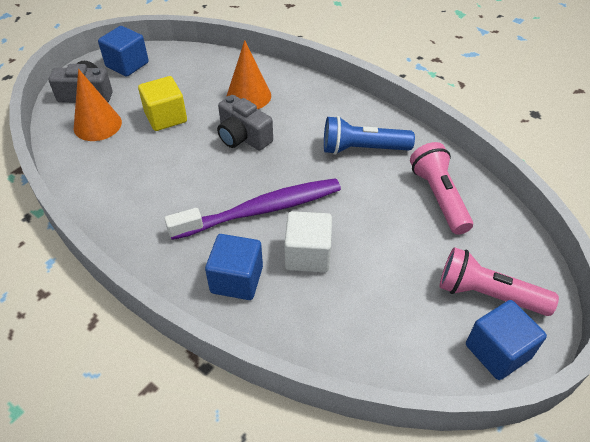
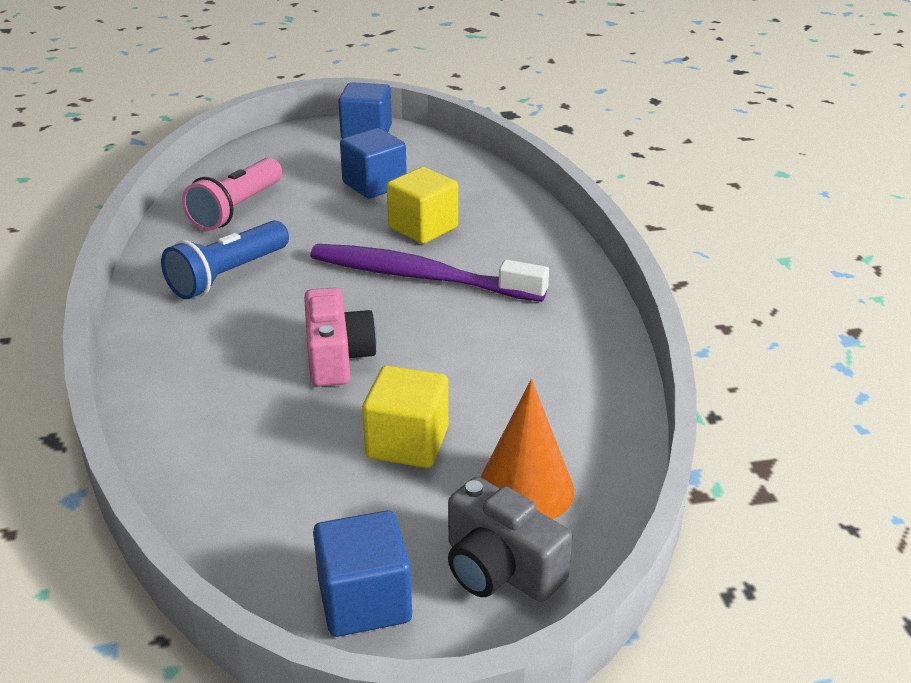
camera: 140 degrees left, 15 degrees down
blue cube [205,234,263,300] -> blue cube moved to [340,128,407,198]
grey camera [217,95,273,151] -> pink camera [304,287,377,387]
orange cone [227,40,271,109] -> none
white cube [284,211,332,272] -> yellow cube [387,167,458,244]
blue flashlight [324,116,415,155] -> blue flashlight turned 90 degrees clockwise [161,220,289,299]
pink flashlight [439,247,559,316] -> none

